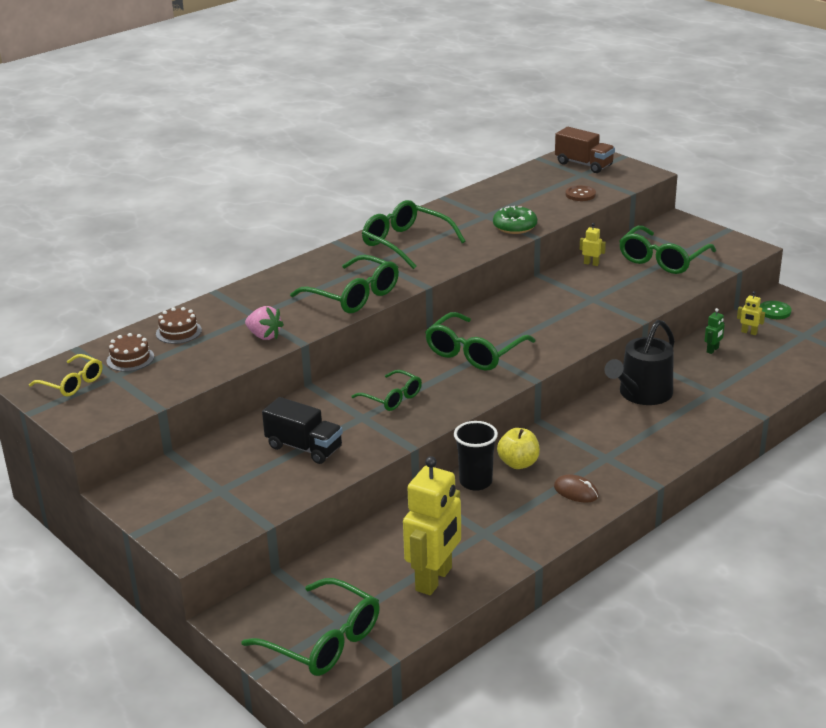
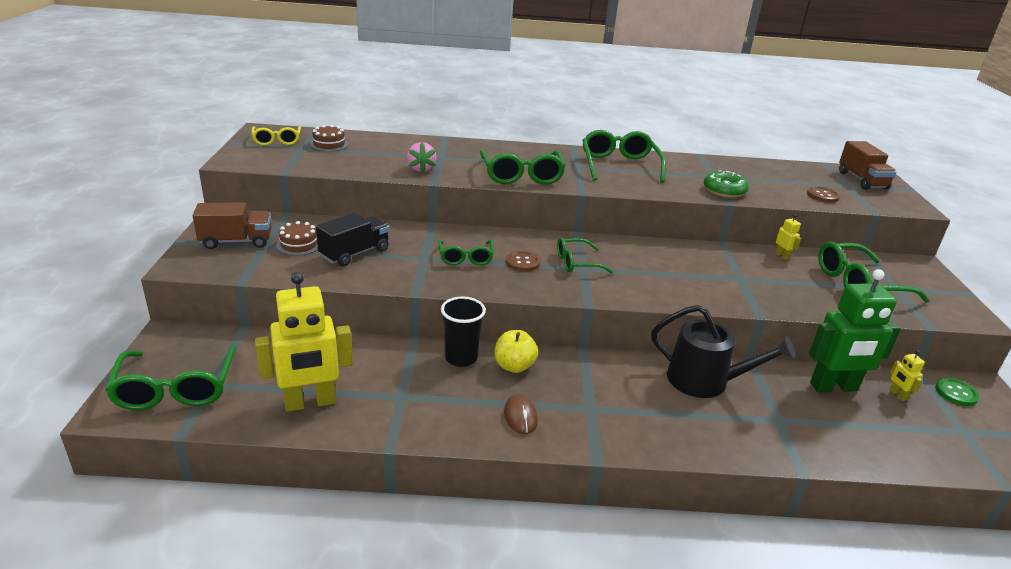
camera: 40 degrees right, 0 degrees up
brown cake [156,307,202,344] -> brown cake moved to [276,221,318,256]
black truck [262,397,343,464] -> black truck turned 120 degrees counterclockwise [316,213,389,267]
green glasses [425,312,535,371] -> green glasses [557,237,613,274], size x0.61
black watering can [605,320,675,405] -> black watering can turned 150 degrees counterclockwise [651,305,796,398]
green robot [704,308,725,354] -> green robot [809,269,901,393], size x2.47
none -> brown truck [193,202,271,249]
none -> brown button [506,251,540,272]

